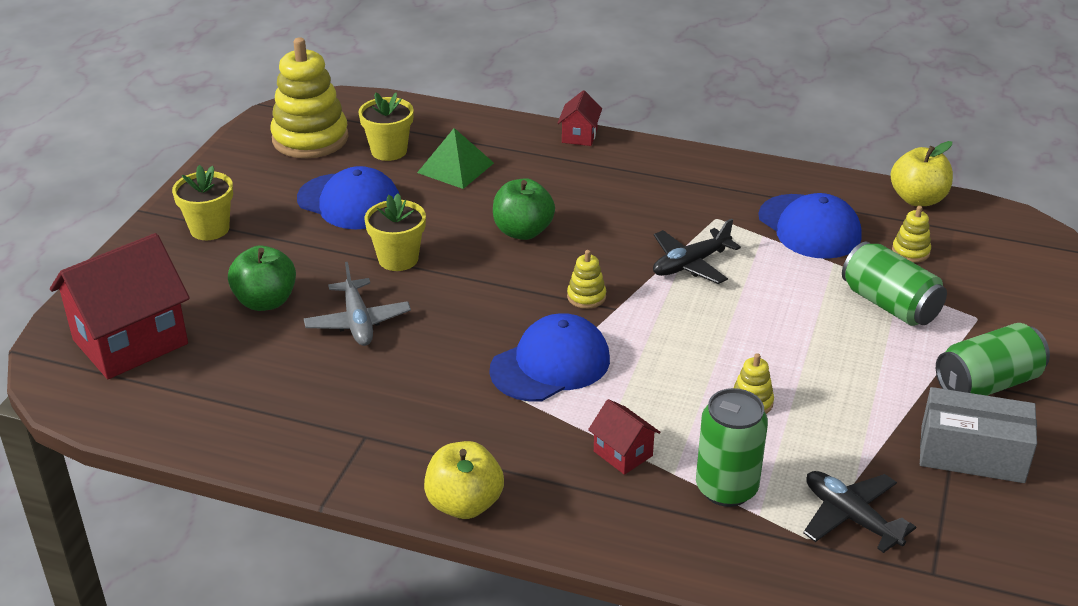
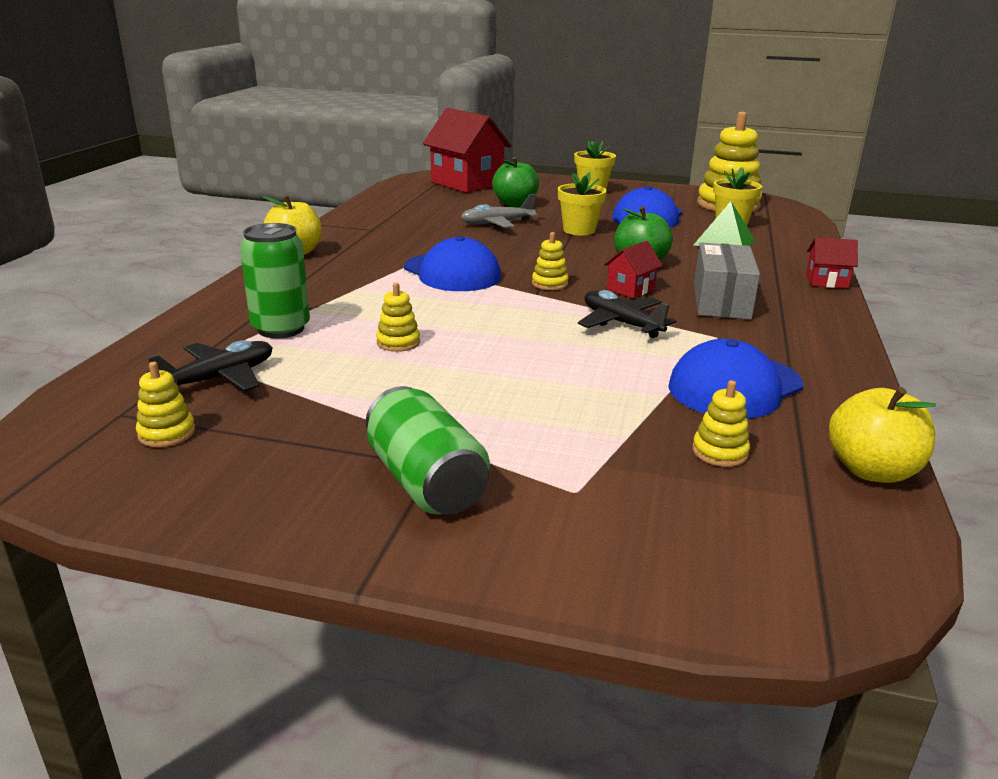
camera: 85 degrees right, 10 degrees down
red house [588,399,660,475] -> red house moved to [604,241,663,298]
green can [842,242,947,326] -> none
grey box [920,387,1037,483] -> grey box moved to [694,242,760,320]
none -> yellow stacking toy [136,362,195,447]

